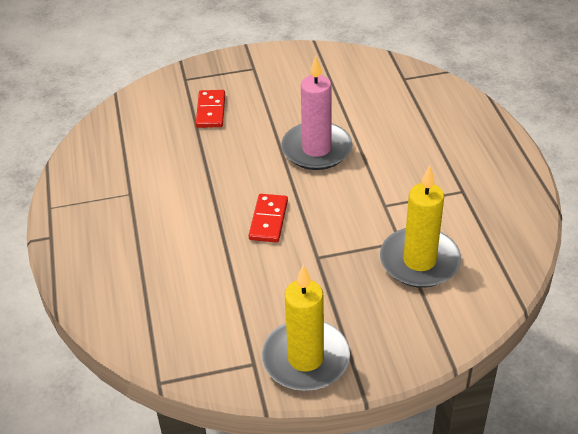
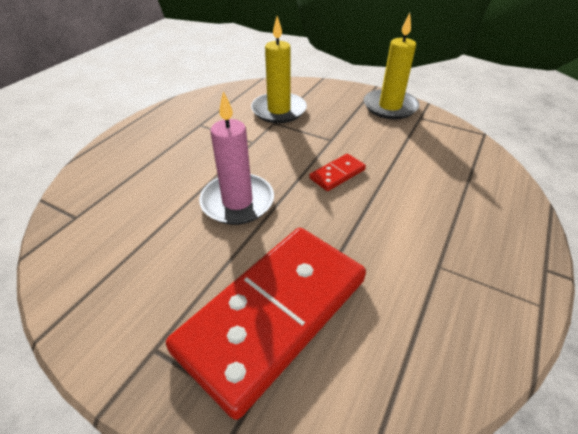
camera: 140 degrees left, 0 degrees up
red domino [196,90,225,128] -> red domino [166,228,366,420], size x2.48

